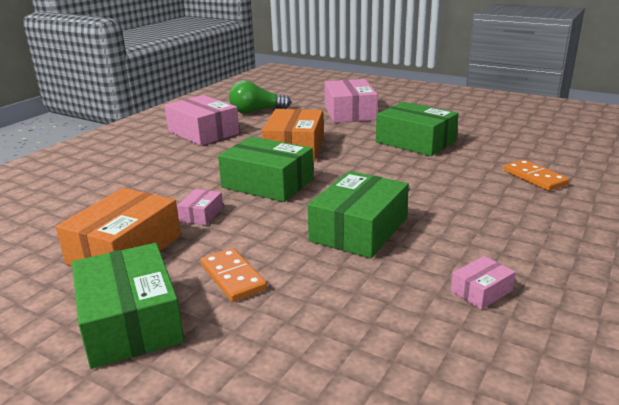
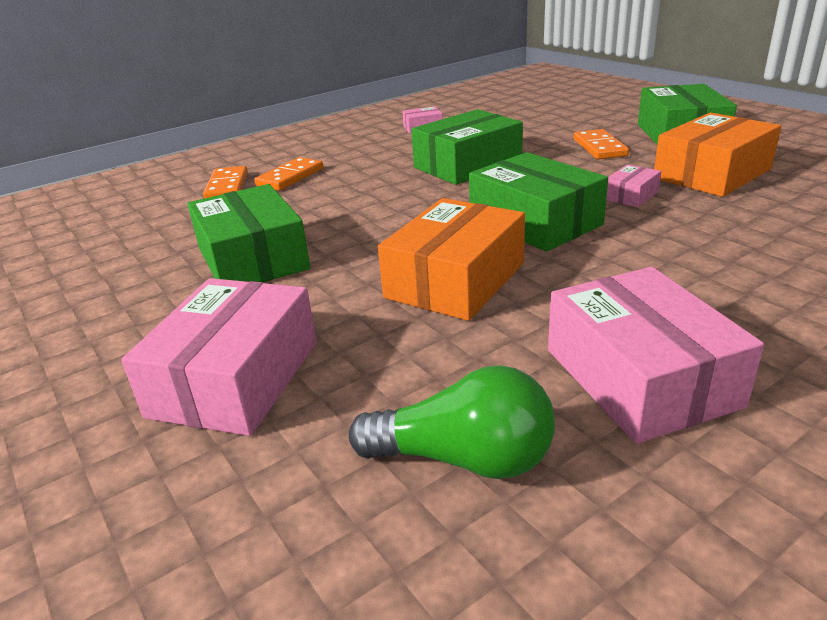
camera: 155 degrees left, 5 degrees up
none -> orange domino [254,157,323,191]

